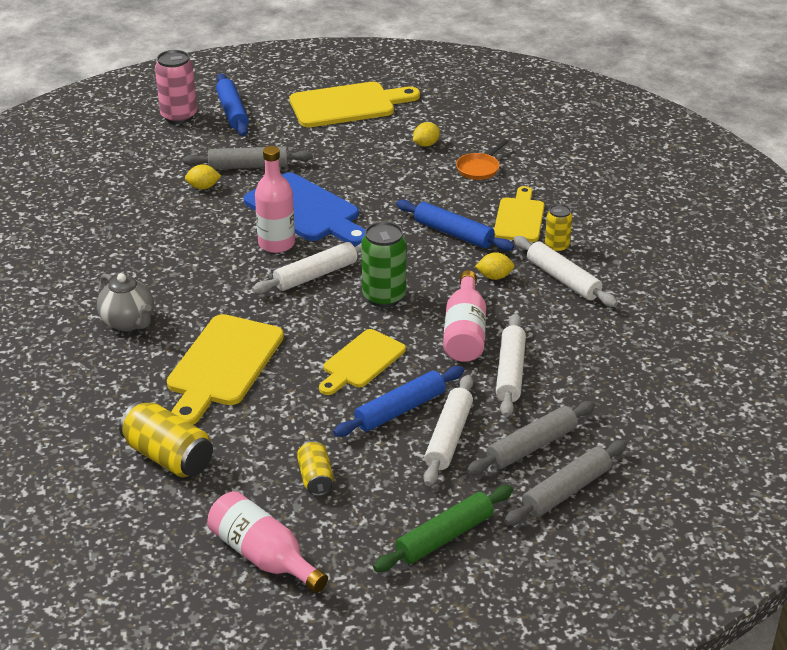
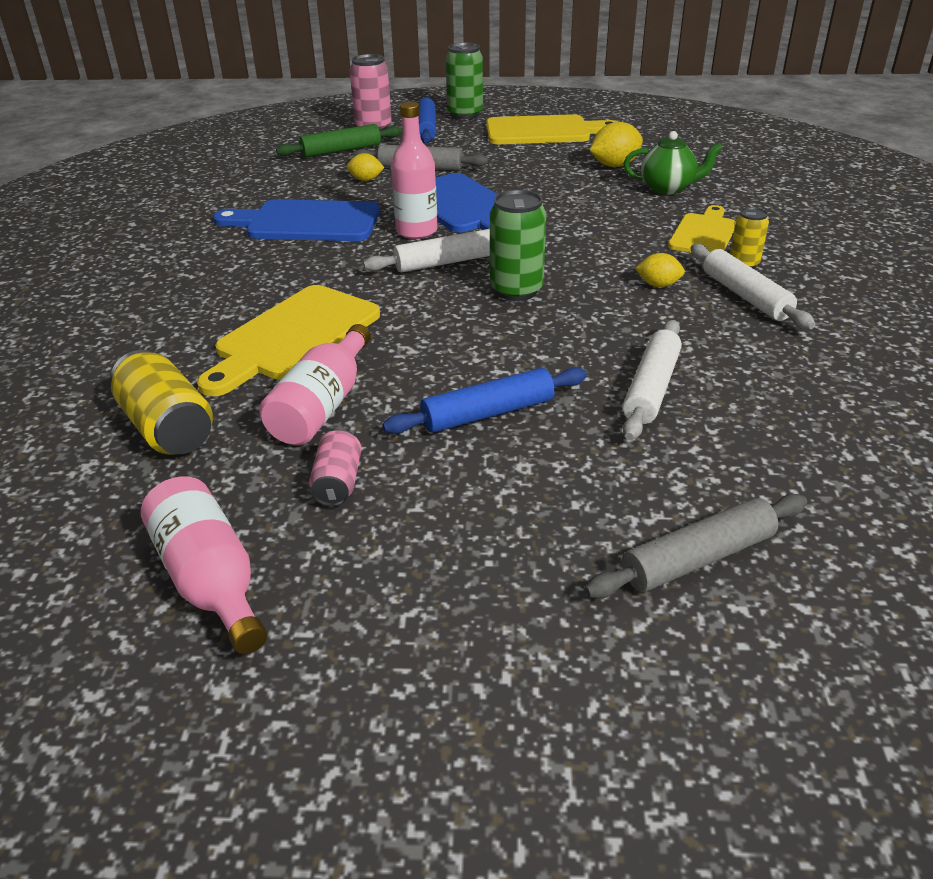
camera: 15 degrees right, 0 degrees up
grey teapot [97,273,154,331] -> none
yellow can [297,441,334,496] -> pink can [309,429,362,506]
yellow cutting board [319,329,406,395] -> none
green rolling pin [373,485,513,572] -> green rolling pin moved to [276,124,402,158]
blue rolling pin [396,200,514,251] -> none
yellow lemon [413,122,440,147] -> yellow lemon [590,122,643,167], size x1.64
white rolling pin [424,375,473,486] -> none
pink bottle [443,270,486,362] -> pink bottle moved to [259,324,371,445]
orange pan [456,140,508,180] -> green teapot [624,131,723,195]
grey rolling pin [466,401,595,475] -> none
none -> blue cutting board [213,199,380,241]
none -> green can [446,43,483,119]

